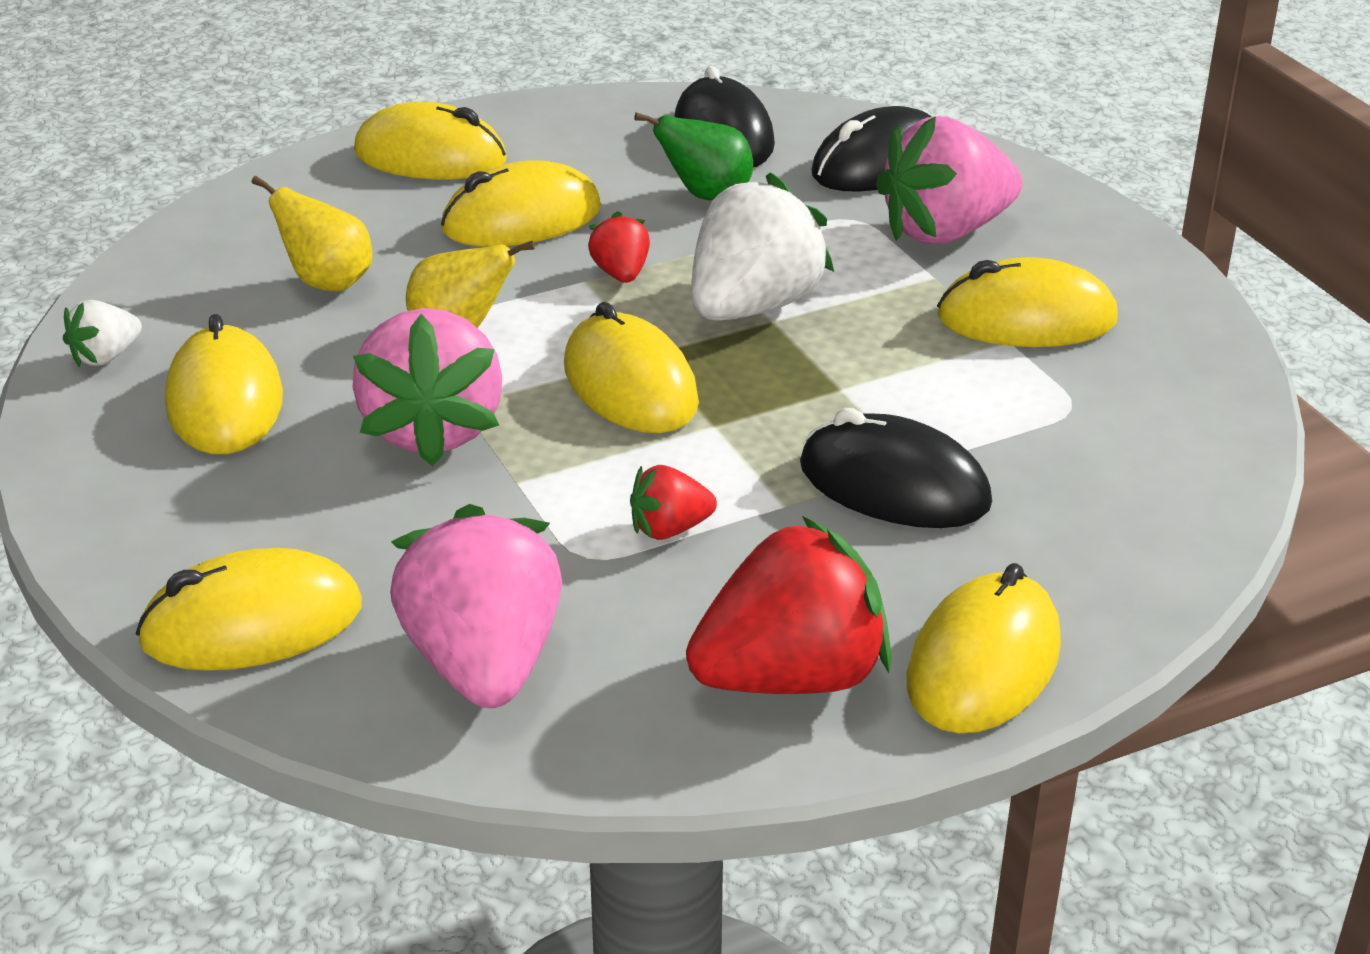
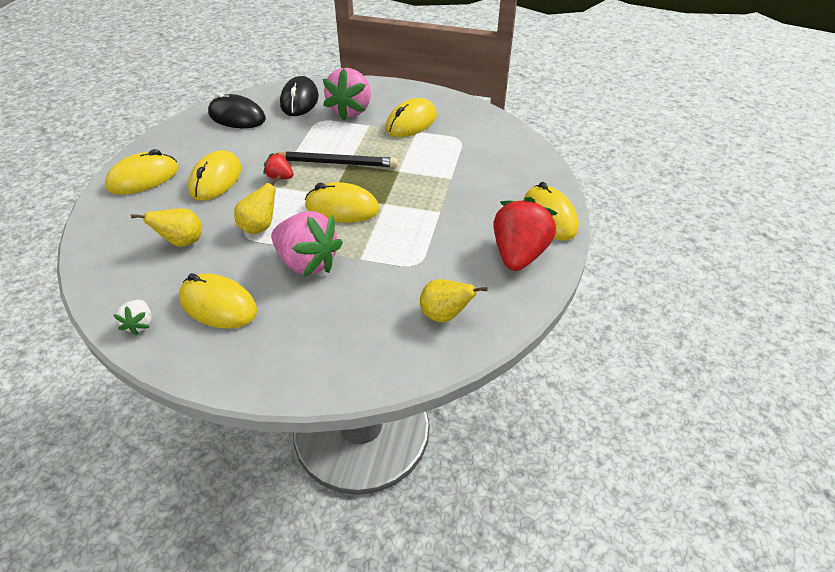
camera: 50 degrees left, 10 degrees up
yellow mouse [136,548,362,671] -> none
pink strawberry [390,504,562,708] -> yellow pear [420,279,488,322]
red strawberry [630,465,717,540] -> none
green pear [634,113,753,200] -> none
white strawberry [691,172,834,321] -> black pencil [272,151,398,167]
black mouse [800,408,992,528] -> none

